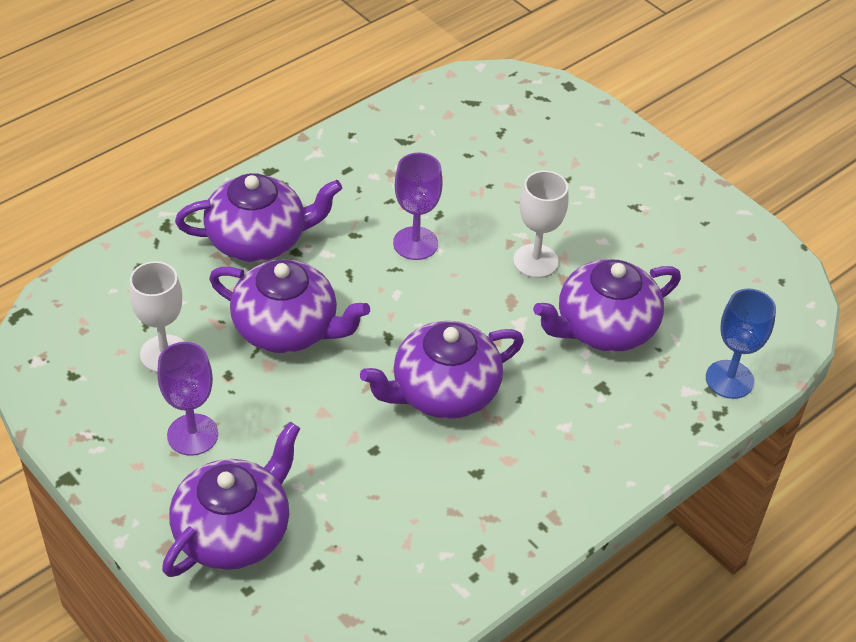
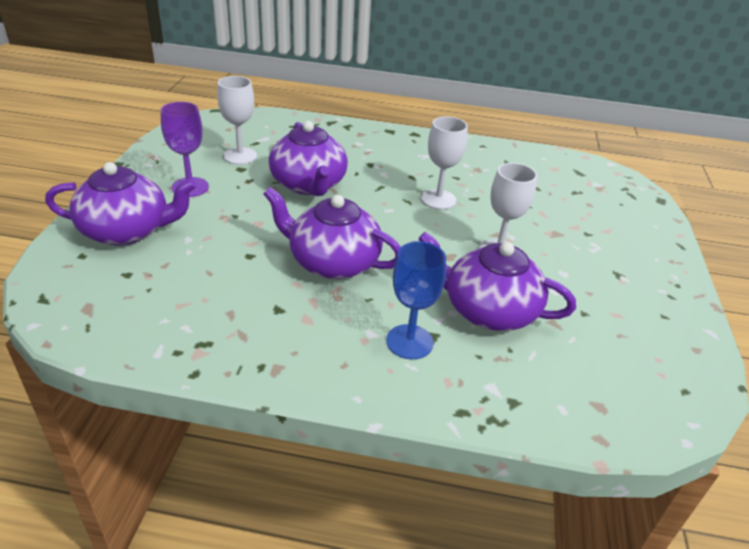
camera: 50 degrees right, 10 degrees down
purple teapot [175,173,342,262] -> none
purple goblet [393,153,443,260] -> white goblet [421,116,468,210]
blue goblet [706,288,776,399] -> blue goblet moved to [386,241,446,359]

